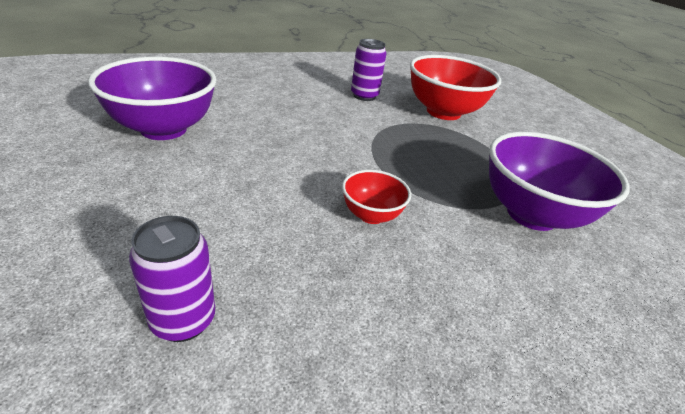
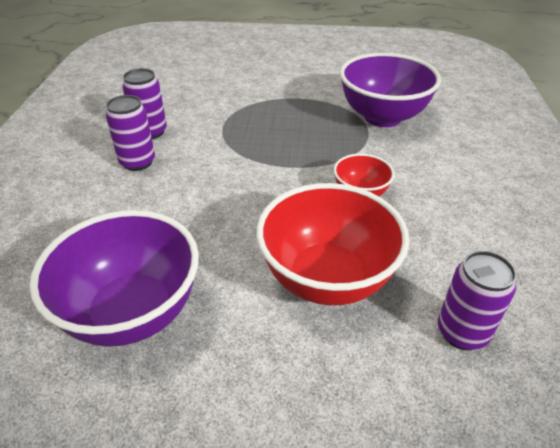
camera: 60 degrees left, 5 degrees up
red bowl [410,55,501,120] -> red bowl moved to [256,183,409,305]
none -> purple can [106,95,155,171]

